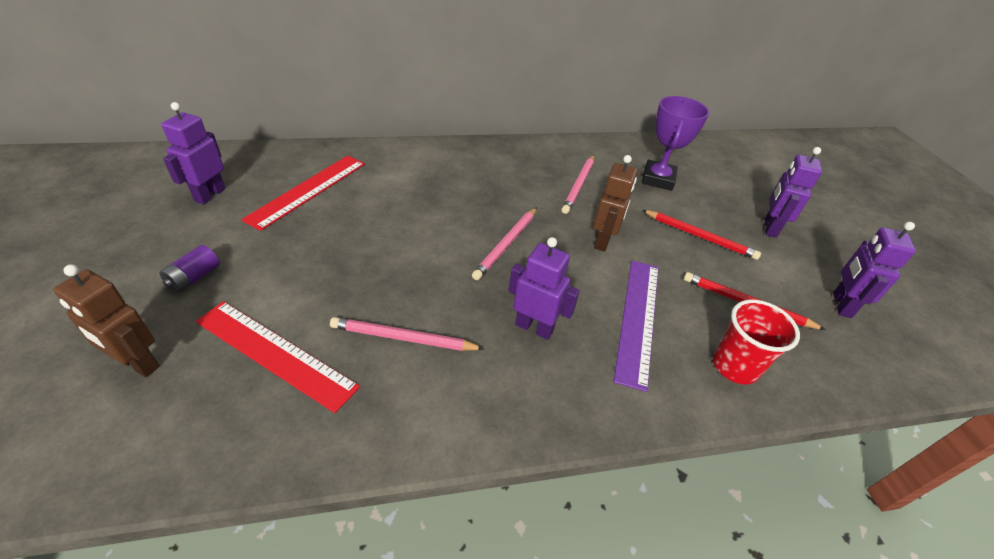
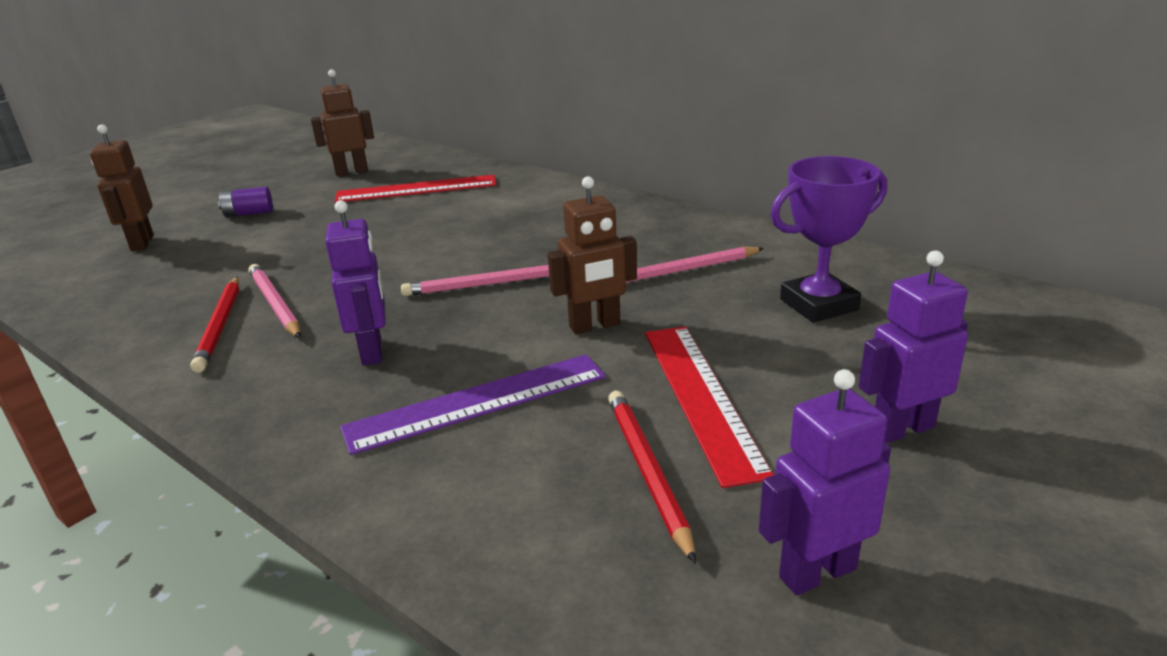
camera: 55 degrees right, 15 degrees down
purple robot [161,102,226,204] -> brown robot [311,69,374,176]
red ruler [196,301,360,413] -> red ruler moved to [645,327,774,488]
red pencil [642,210,761,260] -> red pencil moved to [190,277,239,373]
red cup [713,300,800,384] -> none

